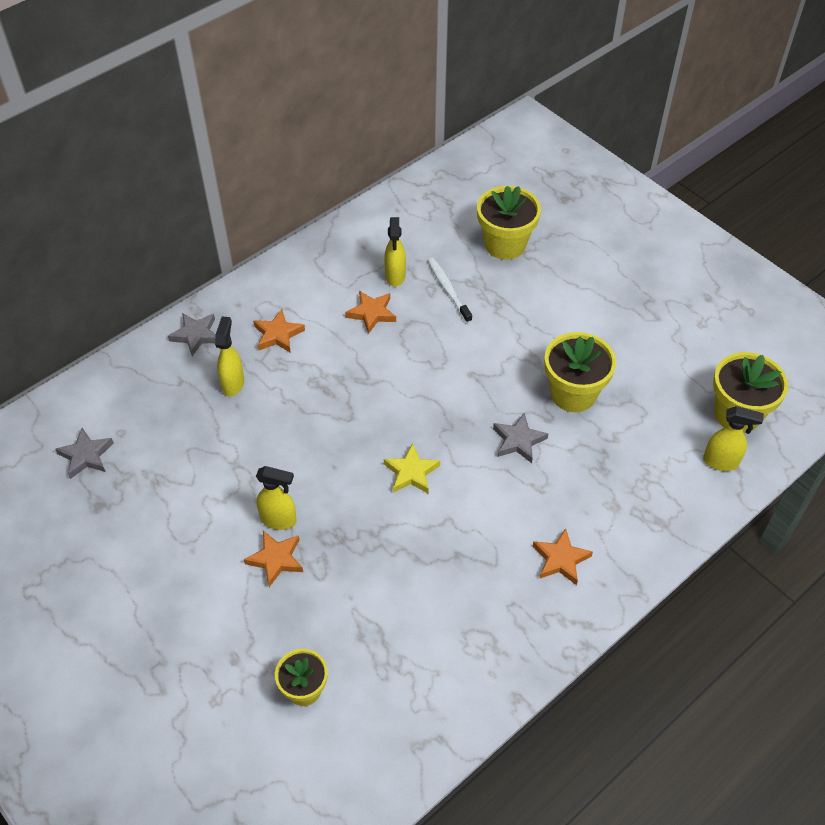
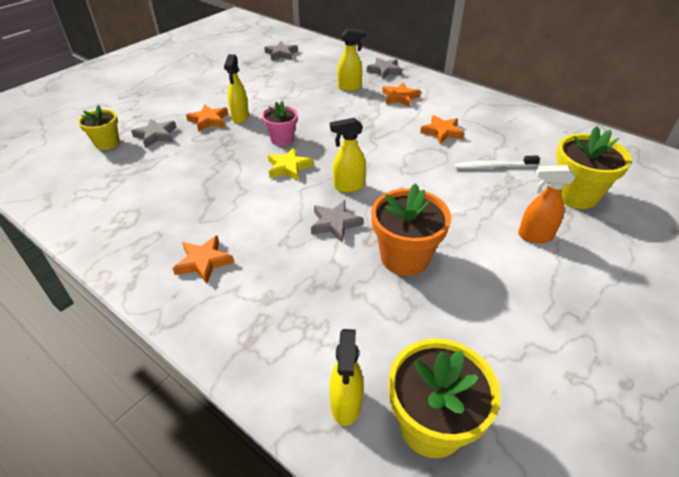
camera: 80 degrees right, 10 degrees down
yellow spray bottle [384,217,406,286] -> yellow spray bottle moved to [330,118,366,192]
white toothbrush [427,258,472,323] -> white toothbrush turned 150 degrees counterclockwise [454,155,540,169]
yellow flower pot [544,332,616,412] -> orange flower pot [371,183,451,276]
none -> grey star [131,119,177,148]
none -> pink flower pot [262,101,298,146]
none -> orange spray bottle [518,165,575,243]

